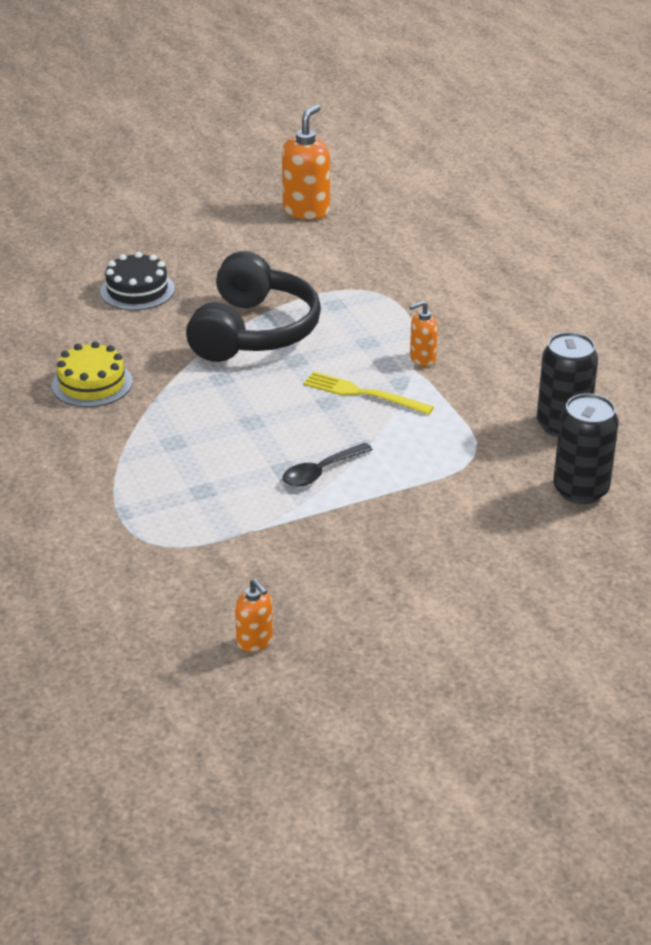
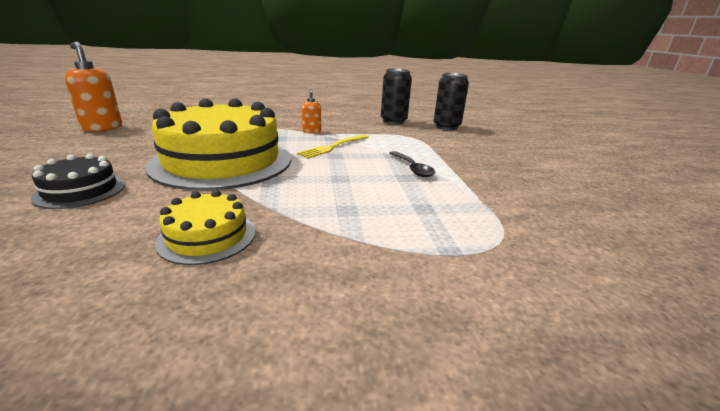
camera: 75 degrees left, 10 degrees down
black headphones [186,251,321,362] -> yellow cake [145,98,291,191]
orange soap dispenser [235,579,273,652] -> none

